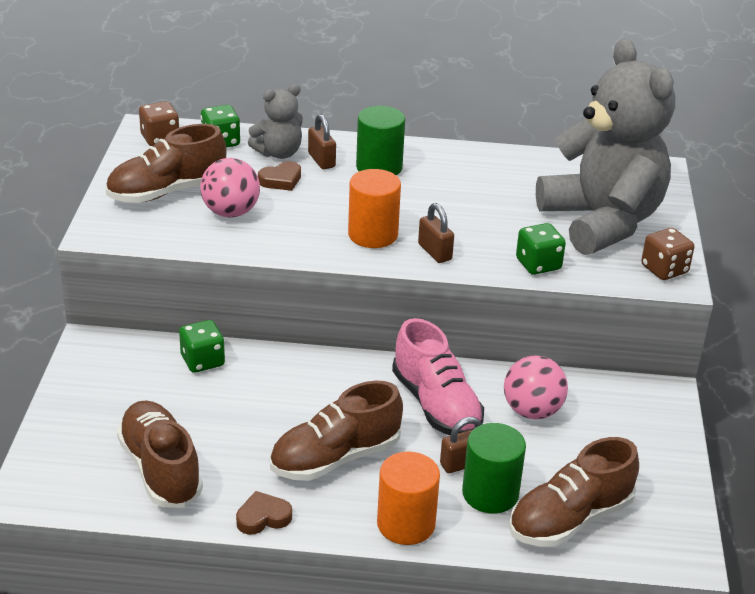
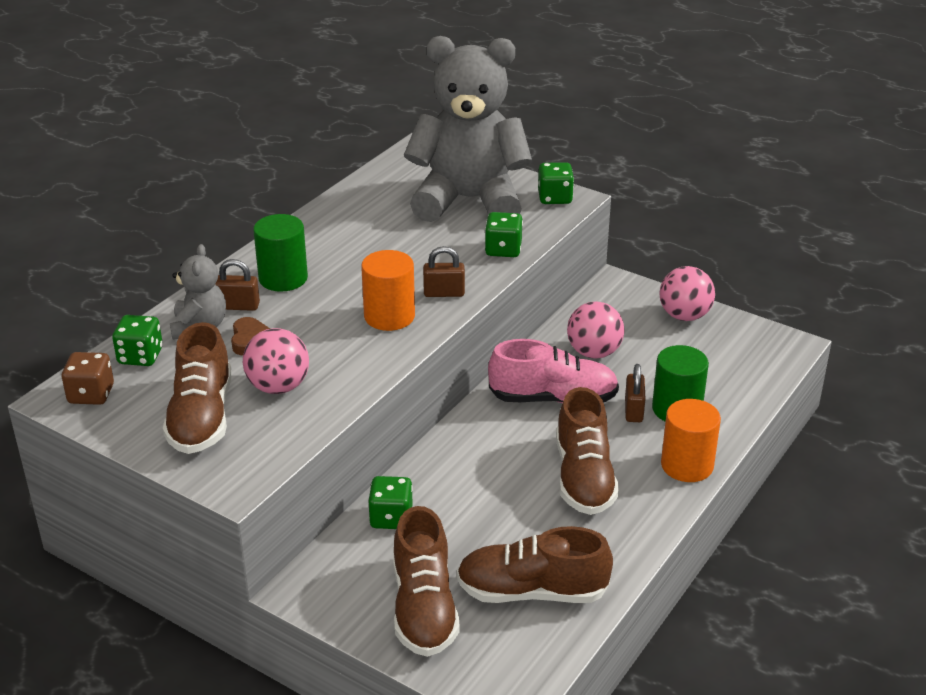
camera: 60 degrees left, 0 degrees up
brown heart [236,491,292,535] -> none
brown shoe [509,437,639,547] -> brown shoe moved to [393,506,460,657]
brown dice [641,228,694,280] -> green dice [538,162,574,204]
none -> pink ball [659,266,715,321]

